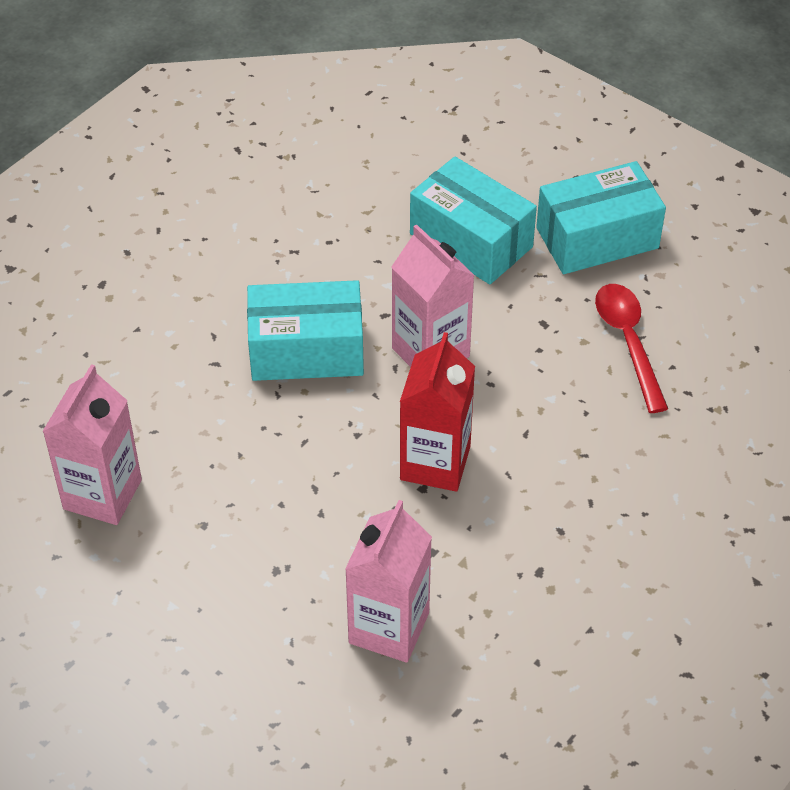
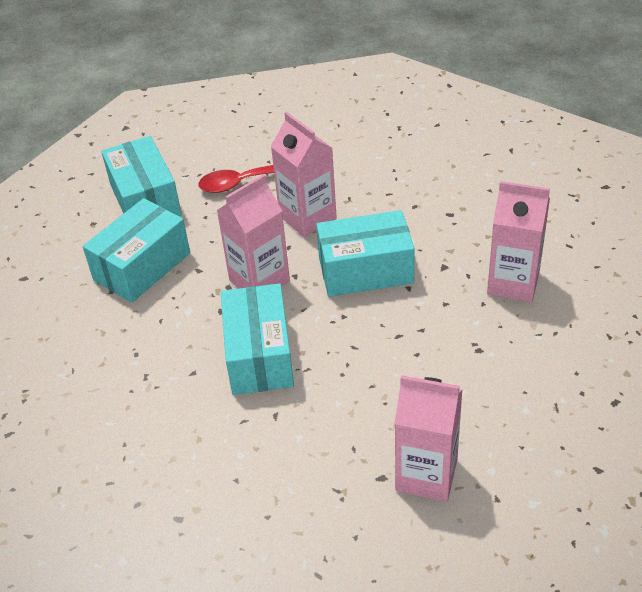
camera: 90 degrees left, 5 degrees down
red carton [400,332,475,492] -> turquoise box [316,210,415,297]
none -> pink carton [271,112,337,237]

